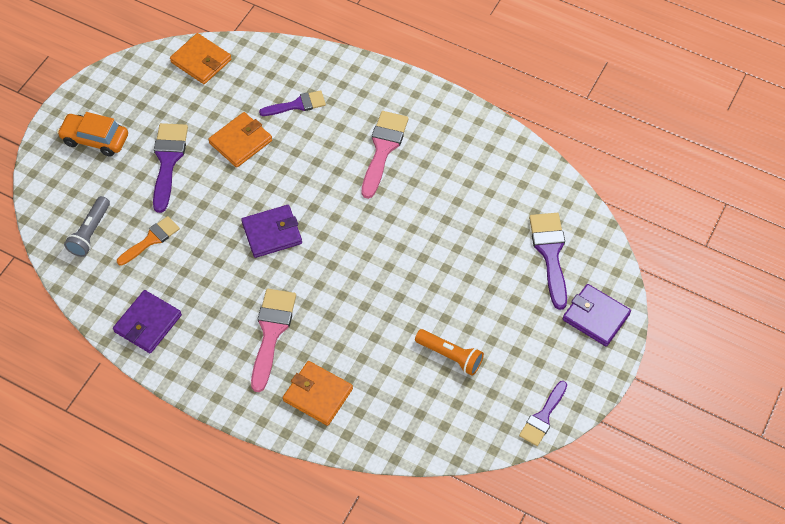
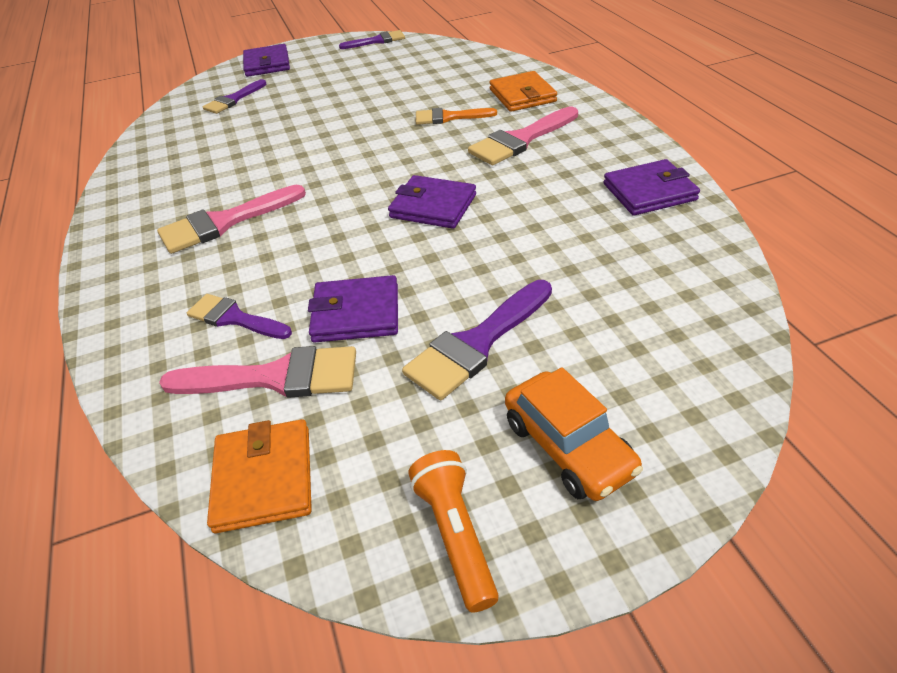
camera: 135 degrees left, 15 degrees down
grey flashlight [64,196,110,257] -> none
orange brush [117,216,180,266] -> orange brush moved to [416,108,497,125]
orange wallet [208,112,272,168] -> purple wallet [308,275,398,343]
orange flashlight [415,329,484,376] -> orange flashlight moved to [408,450,499,612]
purple brush [529,213,567,310] -> purple brush [203,79,267,114], size x0.66
none -> pink brush [159,346,356,398]

